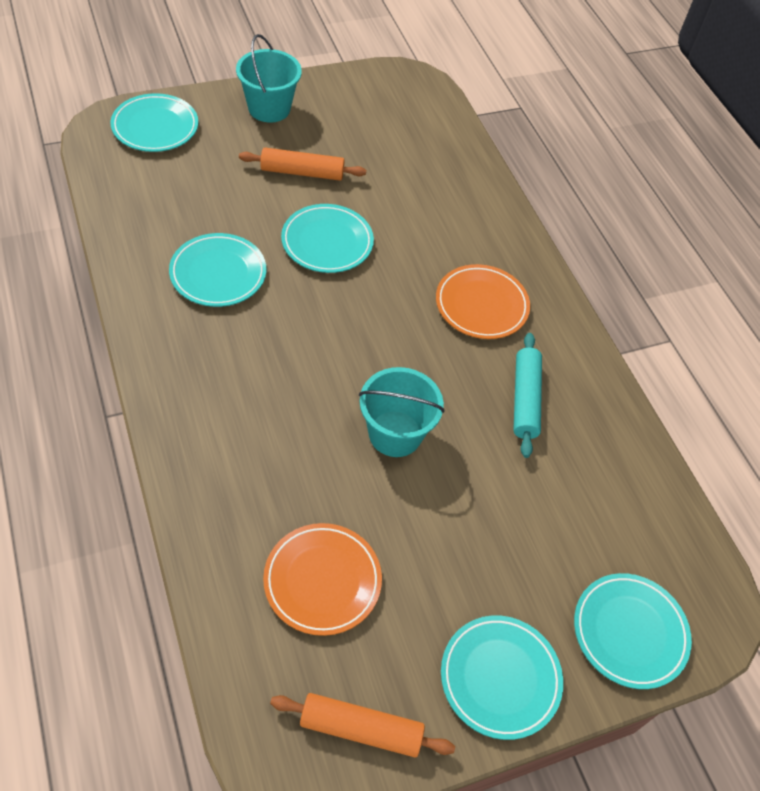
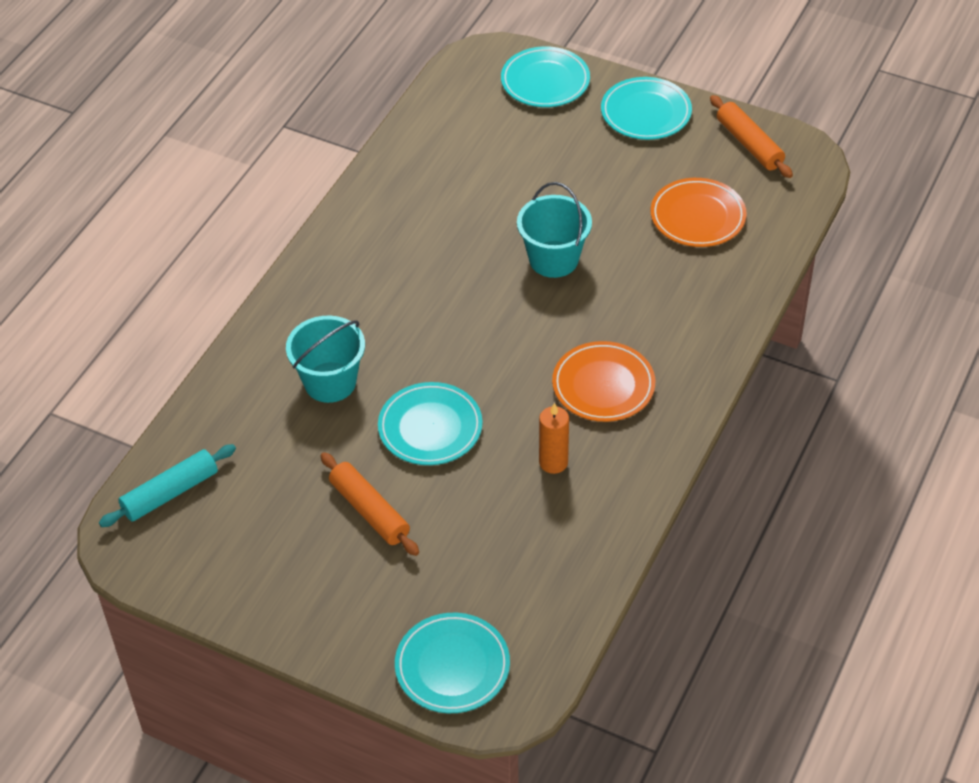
camera: 125 degrees left, 5 degrees down
turquoise plate [169,233,266,307] -> orange candle [539,403,569,474]
turquoise bucket [236,34,302,123] -> turquoise bucket moved to [286,316,365,403]
orange plate [436,264,530,339] -> orange plate moved to [552,341,655,422]
turquoise rolling pin [513,333,542,458] -> turquoise rolling pin moved to [99,444,236,527]

